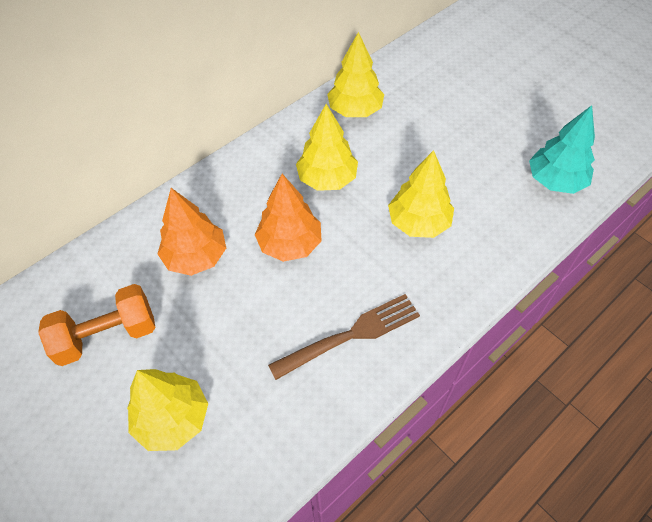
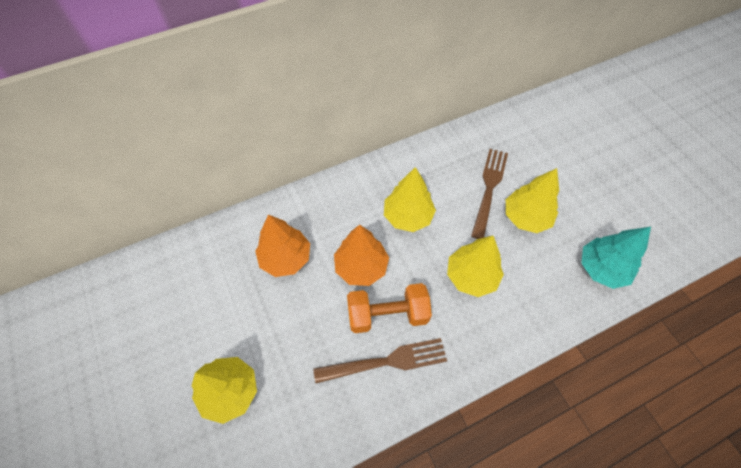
camera: 15 degrees right, 5 degrees up
orange dumbbell [38,284,155,366] -> orange dumbbell moved to [347,283,432,333]
yellow tree [327,32,384,117] -> yellow tree moved to [506,168,559,233]
none -> brown fork [471,149,508,239]

